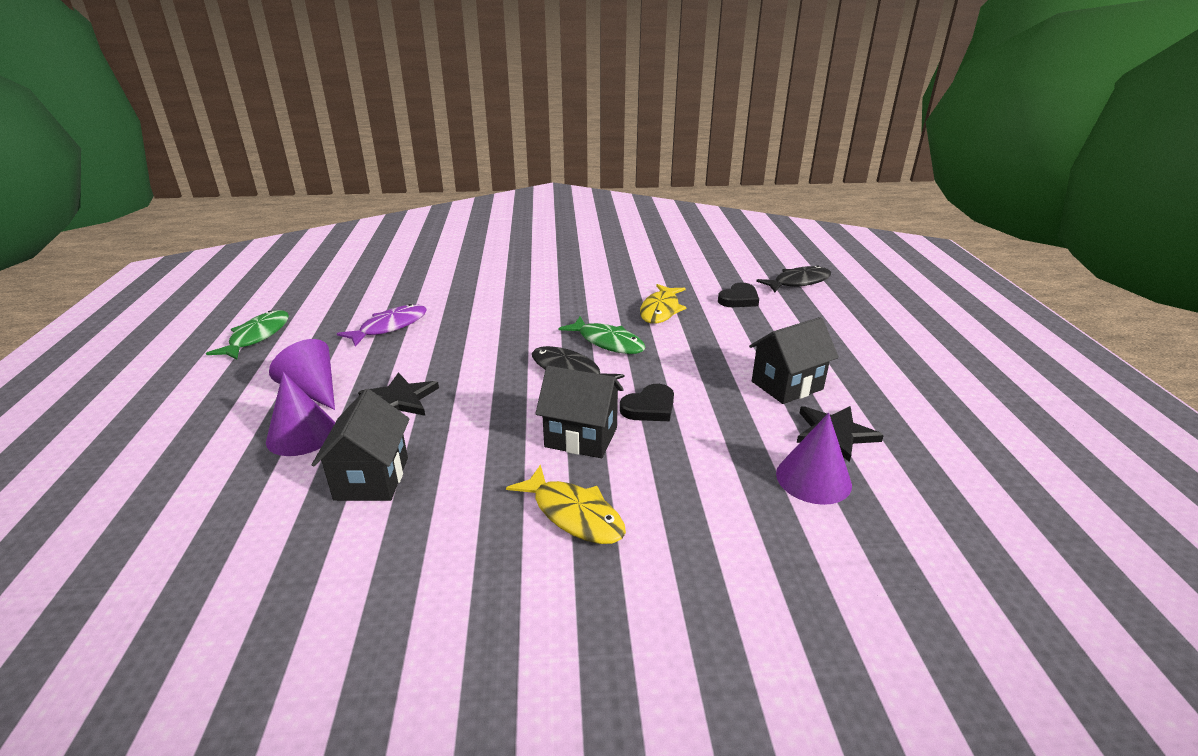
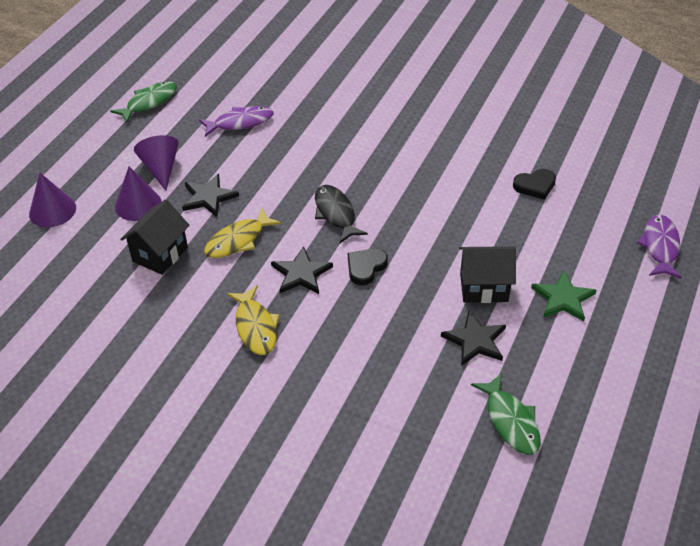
camera: 30 degrees right, 15 degrees up
black house [535,366,624,458] -> black star [271,246,333,294]
green fish [558,316,646,354] -> green fish moved to [471,373,541,455]
black heart [620,384,674,421] -> black heart turned 135 degrees clockwise [348,249,388,285]
yellow fish [640,284,687,324] -> yellow fish moved to [204,208,281,258]
black fish [756,265,831,292] -> none
purple cone [776,413,852,505] -> purple cone moved to [29,173,76,227]
none -> green star [531,271,597,321]
none -> purple fish [637,215,682,279]

